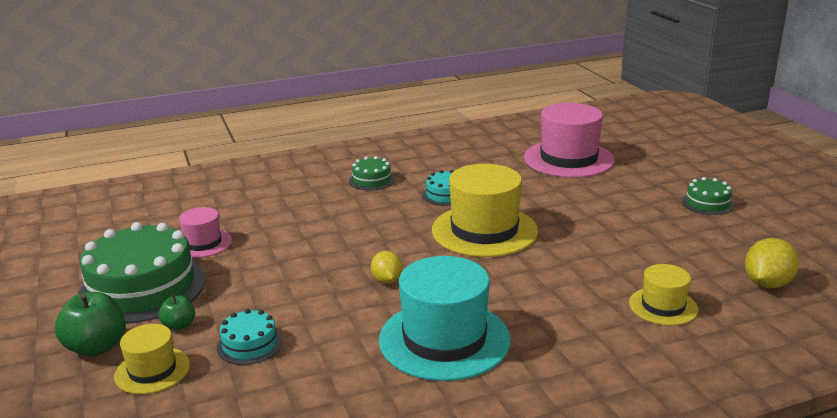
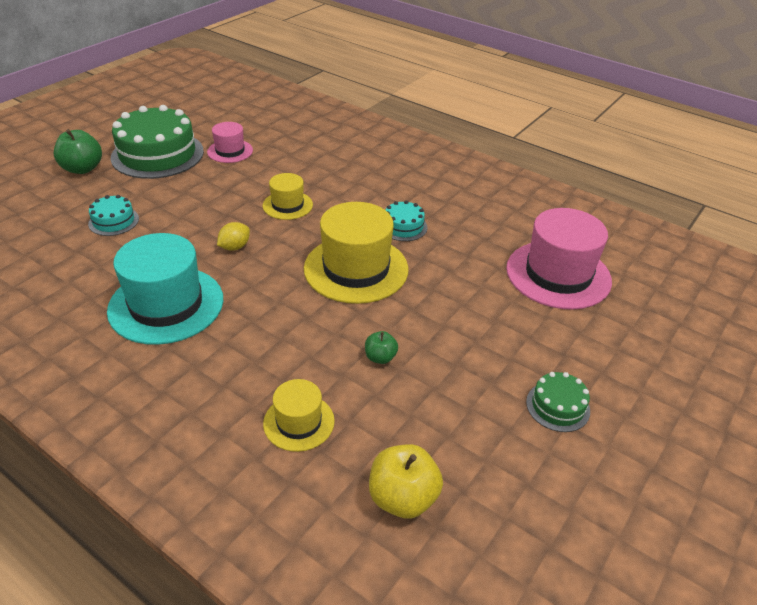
camera: 55 degrees right, 15 degrees up
yellow hat [114,324,190,394] -> yellow hat moved to [263,173,313,220]
green apple [159,295,195,330] -> green apple moved to [365,331,398,364]
green cake [349,156,395,191] -> none
yellow lemon [745,238,799,288] -> yellow apple [369,444,443,519]

